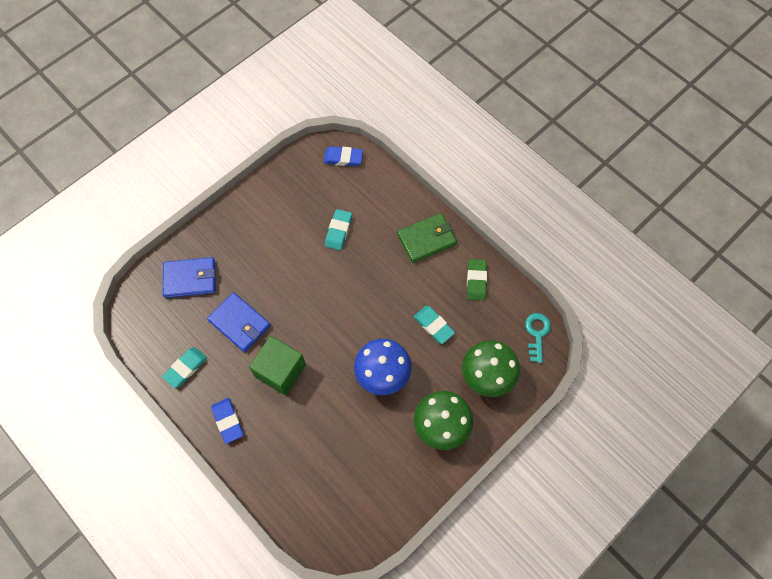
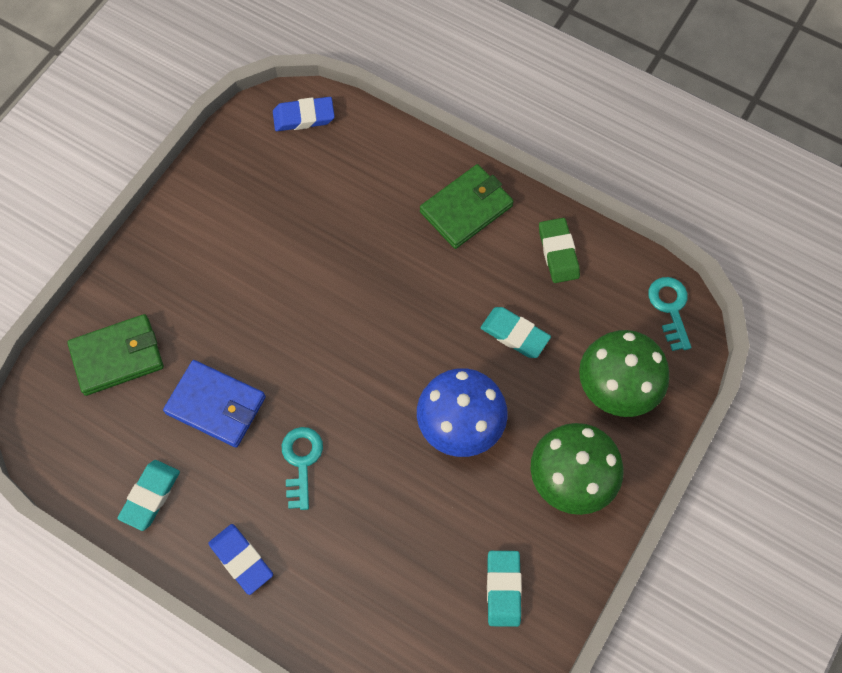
camera: 15 degrees left, 0 degrees up
blue wallet [163,257,216,298] -> green wallet [67,314,164,396]
green cube [249,336,306,396] -> turquoise key [282,427,323,510]
turquoise eraser [325,209,352,250] -> turquoise eraser moved to [487,551,522,627]

